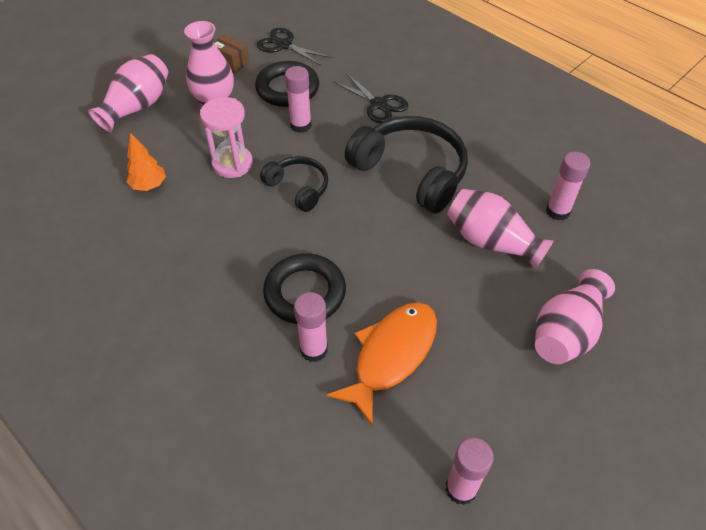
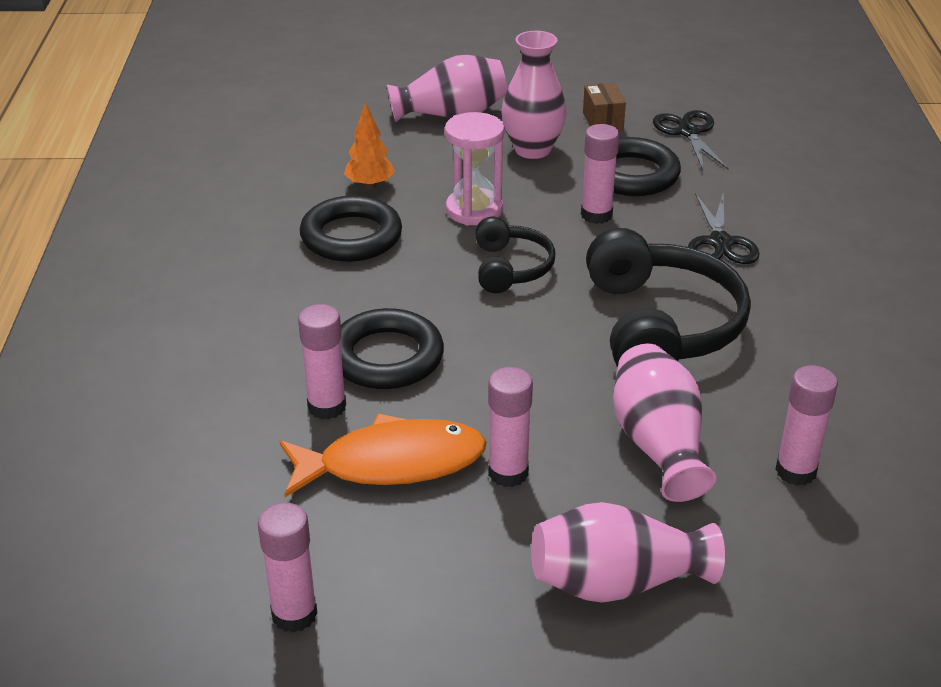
camera: 45 degrees right, 15 degrees down
none -> black ring [300,195,402,262]
none -> pink glue stick [488,367,533,487]

